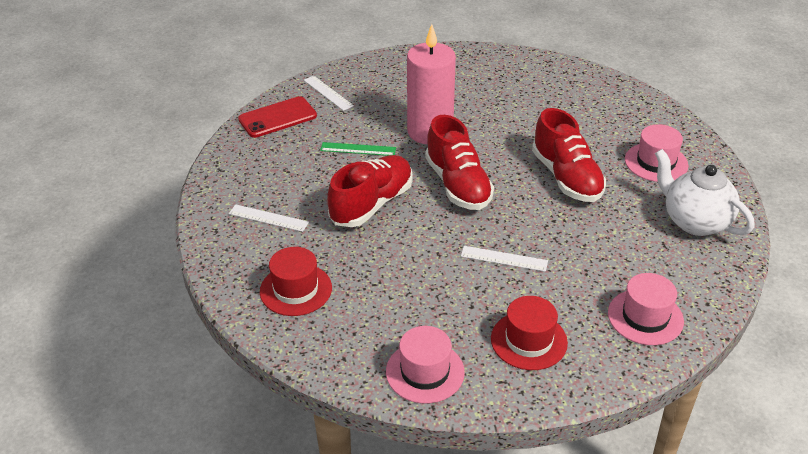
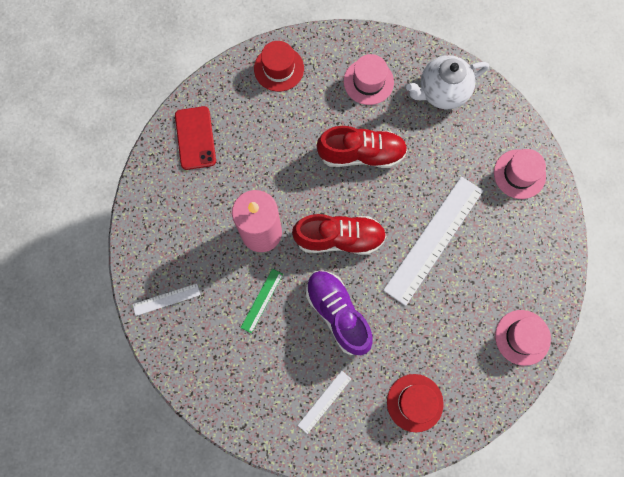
camera: 70 degrees left, 35 degrees up
red phone [238,96,317,138] -> red phone moved to [175,106,216,170]
red shoe [327,155,413,227] -> purple shoe [306,270,373,355]
white ruler [461,246,548,272] -> white ruler [383,176,483,306], size x2.19
red hat [491,296,568,370] -> red hat moved to [254,41,304,92]

